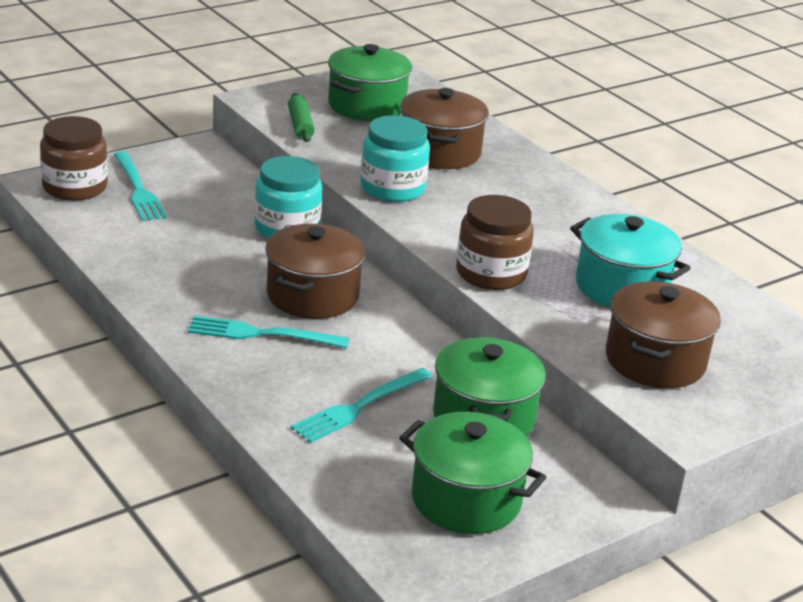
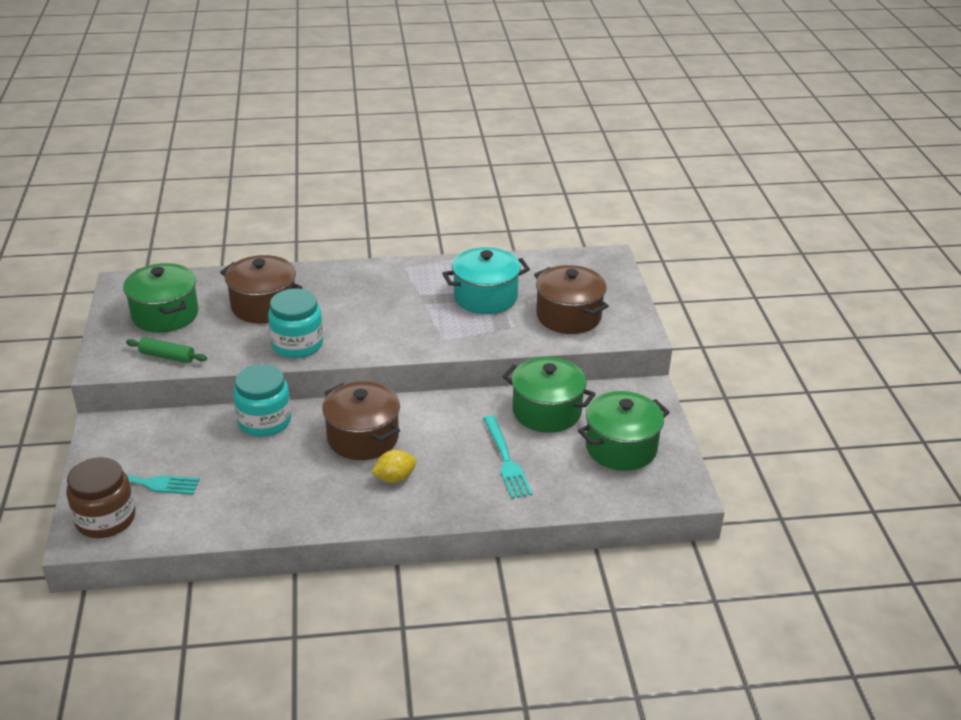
camera: 60 degrees left, 5 degrees up
turquoise fork [188,316,350,348] -> yellow lemon [371,450,416,483]
brown jar [456,195,534,290] -> none

